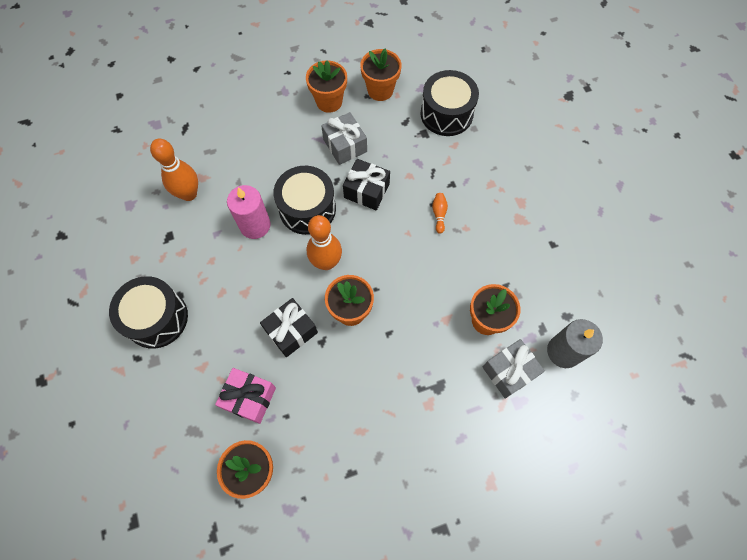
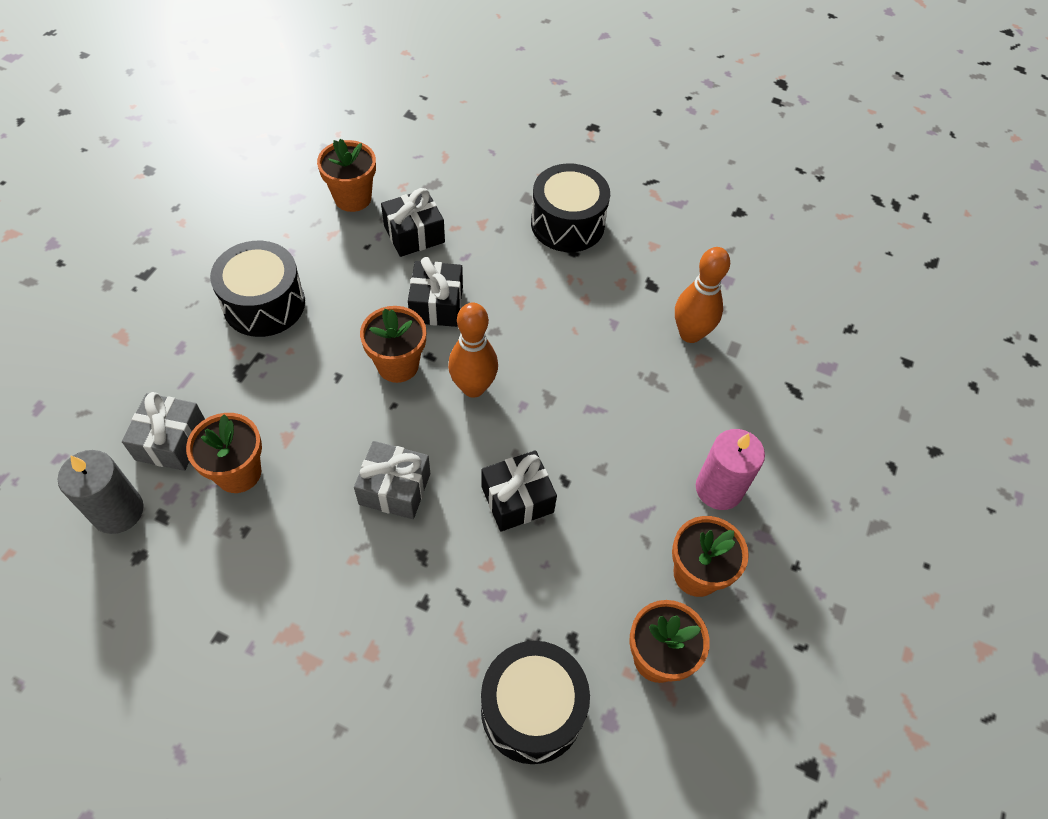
camera: 130 degrees right, 10 degrees down
pink gift [215,368,276,424] -> black gift [381,188,445,257]
pink candle [227,185,271,239] -> pink candle moved to [696,429,765,510]
black drum [273,166,336,235] -> black drum moved to [210,241,305,337]
grey gift [321,112,367,165] -> grey gift moved to [354,441,430,519]
orange bowling pin [432,193,448,234] -> none

